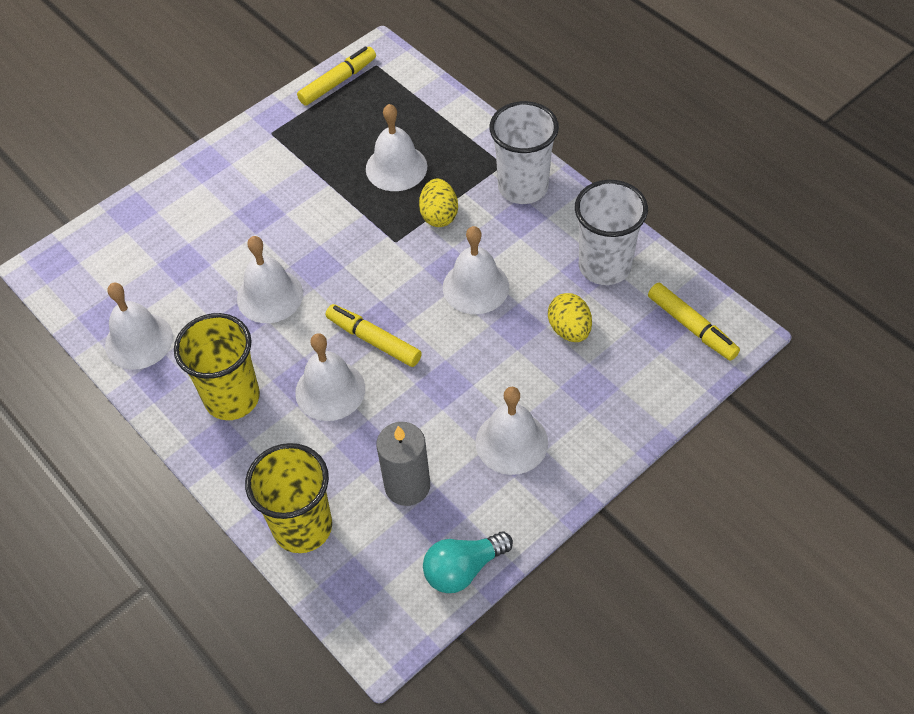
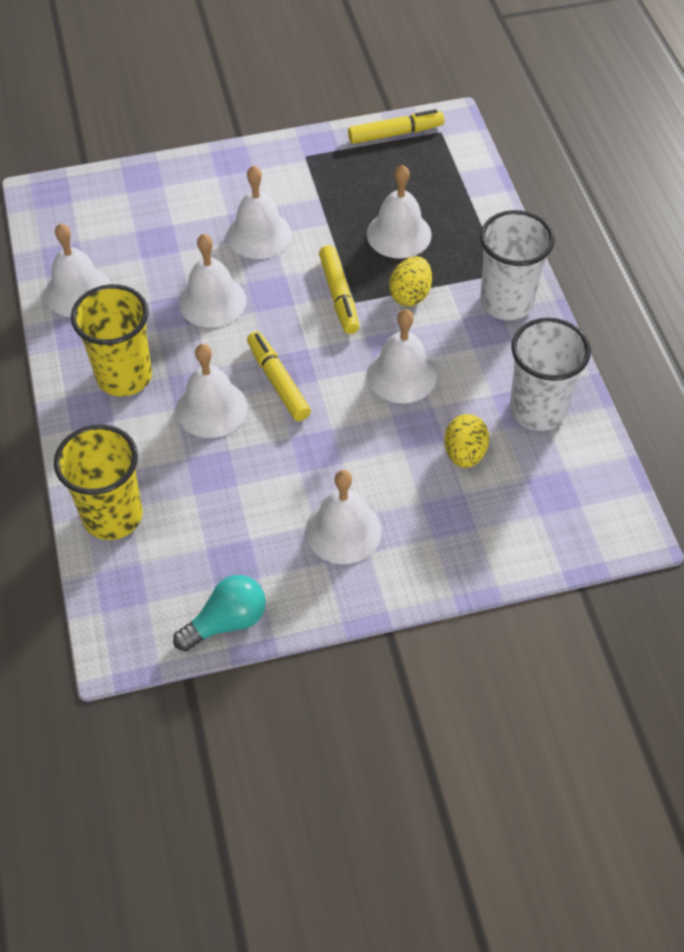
camera: 25 degrees right, 0 degrees up
grey candle [376,422,430,506] -> none
turquoise light bulb [423,532,513,593] -> turquoise light bulb turned 150 degrees clockwise [173,575,266,652]
yellow marker [648,283,740,361] -> yellow marker moved to [319,245,359,334]
none -> white bell [227,165,292,259]

